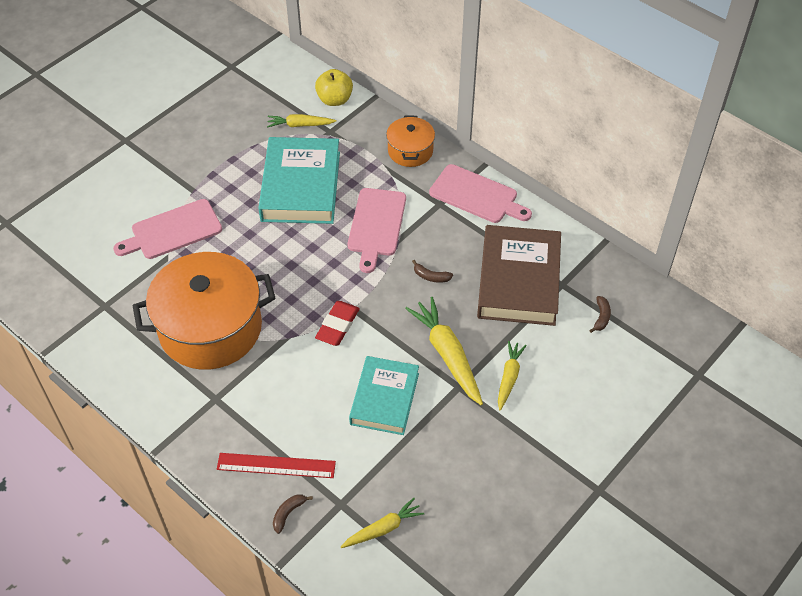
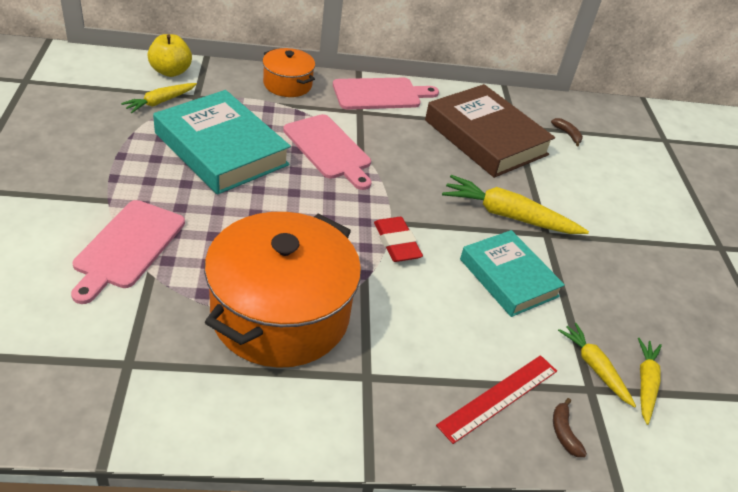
camera: 50 degrees left, 10 degrees down
brown banana [412,260,453,283] -> none
yellow carrot [498,341,527,411] -> yellow carrot moved to [558,323,636,407]

